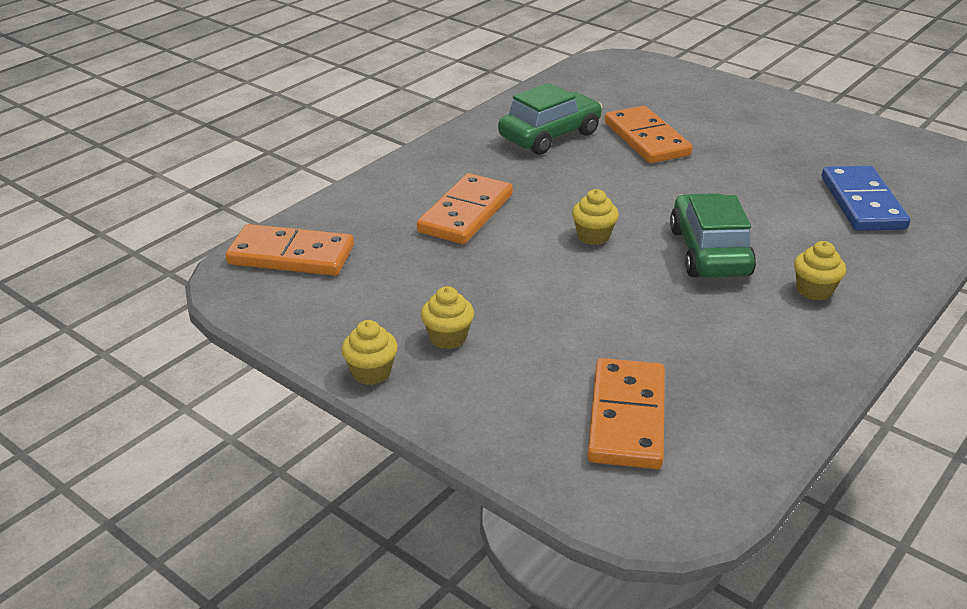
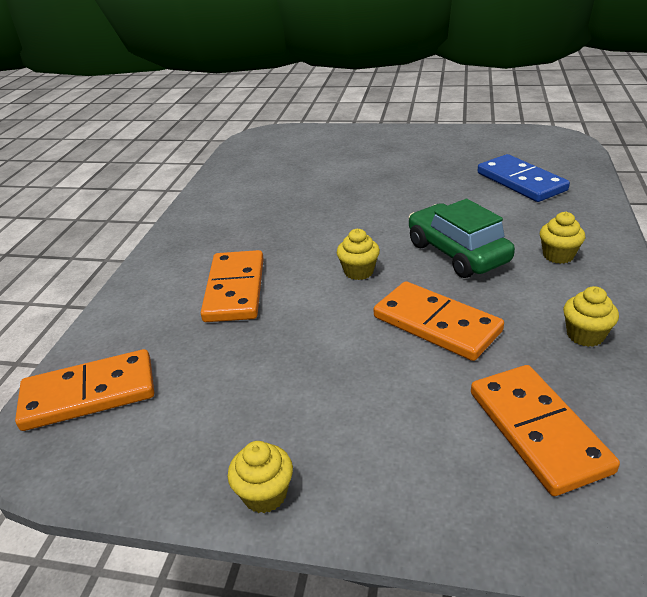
camera: 25 degrees left, 0 degrees up
yellow cupcake [421,286,474,349] -> yellow cupcake moved to [563,286,619,347]
green car [498,83,602,155] -> none
orange domino [605,106,693,163] -> orange domino moved to [374,281,504,361]

